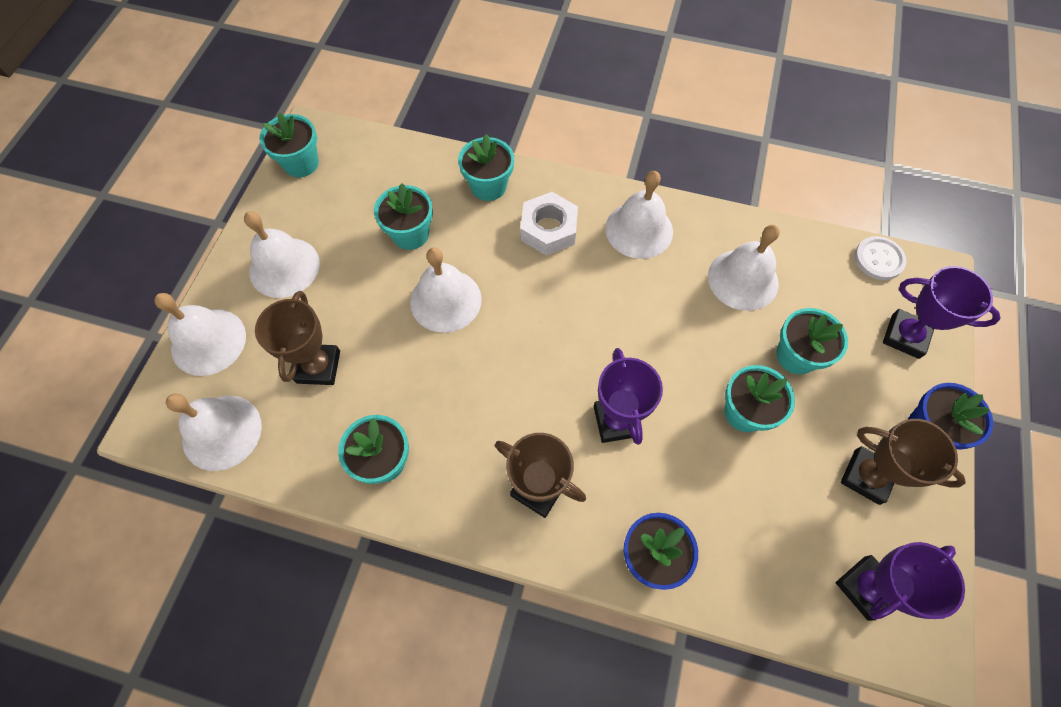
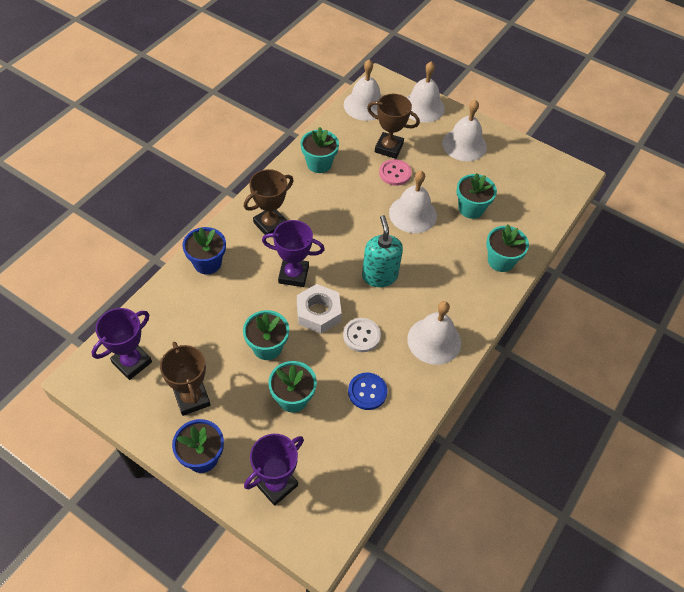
camera: 105 degrees right, 10 degrees down
turquoise flower pot [259,112,319,178] -> none
white nut [520,192,578,256] -> white nut moved to [297,284,342,334]
white bell [708,225,780,311] -> blue button [348,373,387,410]
purple trophy [836,542,965,621] -> purple trophy turned 60 degrees clockwise [92,308,152,380]
brown trophy [841,419,966,505] -> brown trophy turned 75 degrees counterclockwise [160,342,211,416]
white button [854,236,906,280] -> white button moved to [343,318,381,352]
none -> turquoise soap dispenser [362,215,403,287]
none -> pink button [379,159,412,186]

